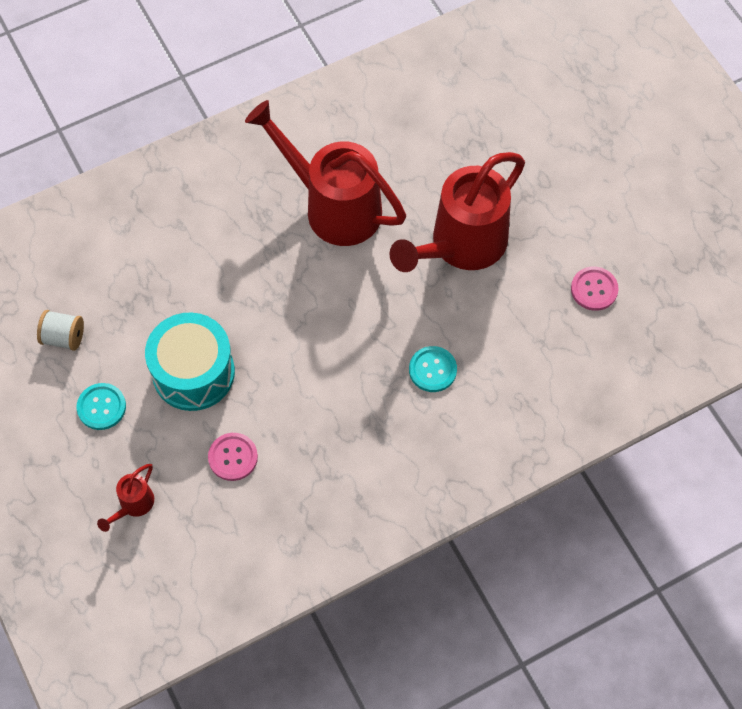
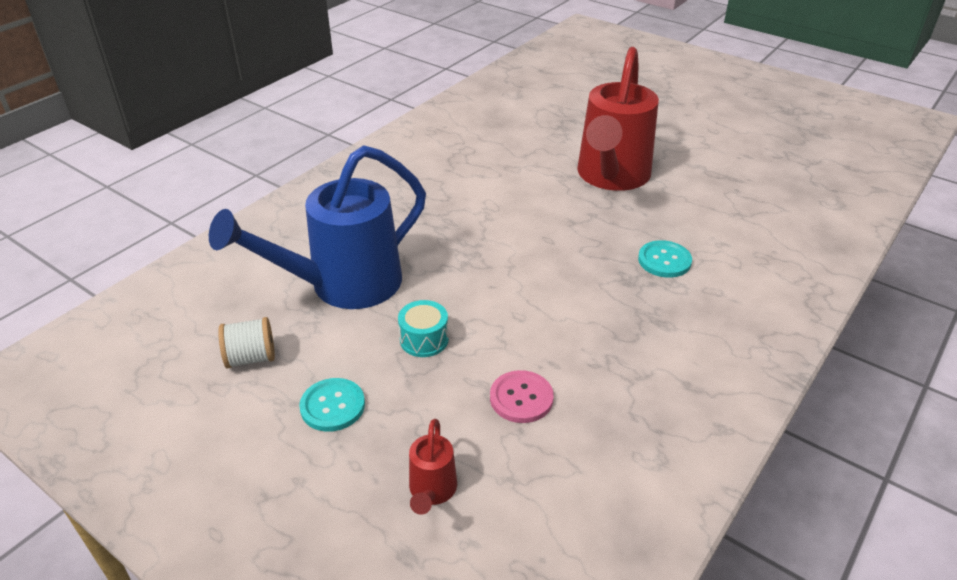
camera: 25 degrees left, 25 degrees down
turquoise drum [145,312,235,411] -> turquoise drum [398,300,449,357], size x0.48
red watering can [245,100,406,246] -> none
pink button [571,267,619,311] -> none
none -> blue watering can [209,145,426,309]

